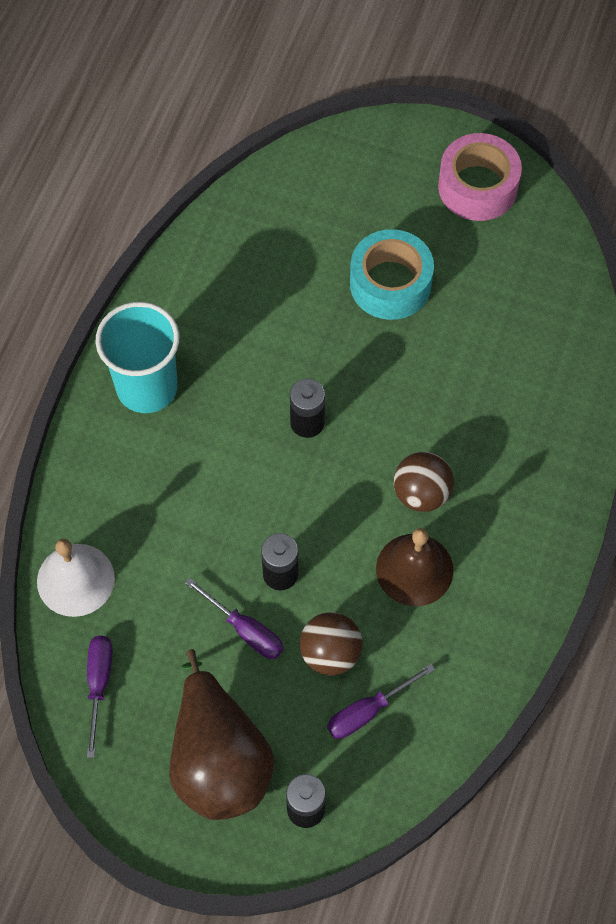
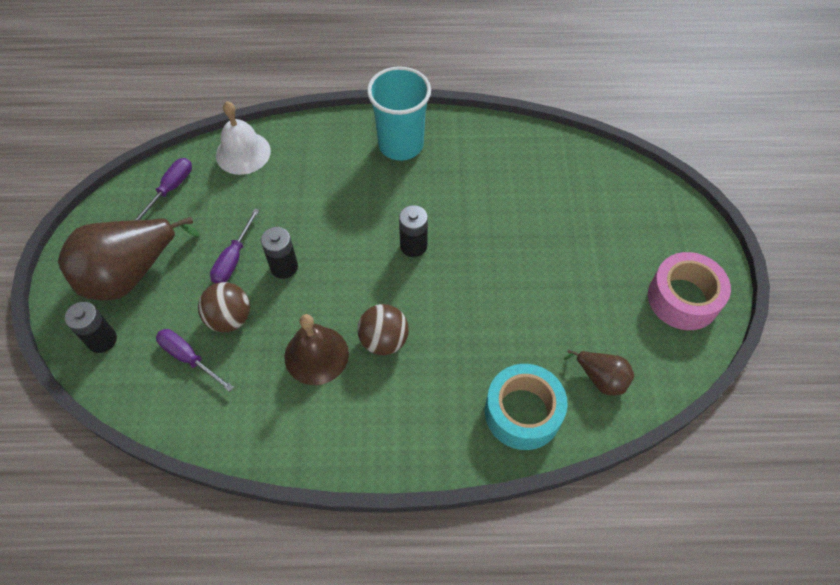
camera: 70 degrees right, 5 degrees down
purple screwdriver [87,635,113,758] -> purple screwdriver turned 45 degrees counterclockwise [134,158,192,220]
turquoise tape [350,229,434,320] -> turquoise tape moved to [485,364,568,450]
none -> brown pear [564,349,634,395]

